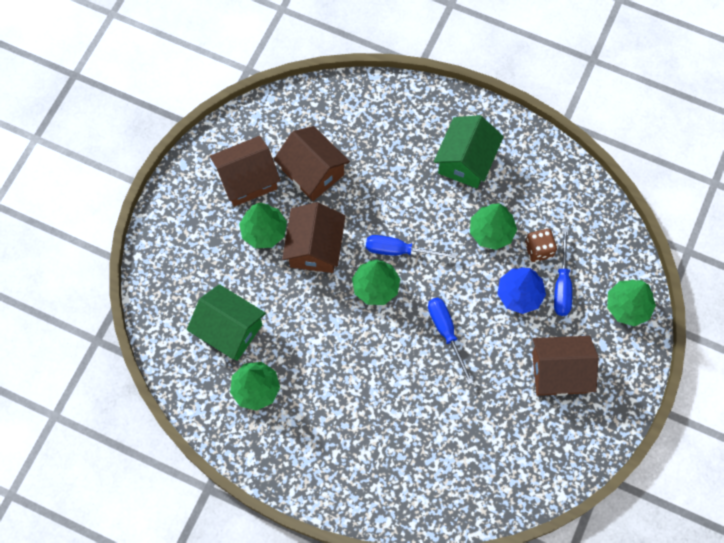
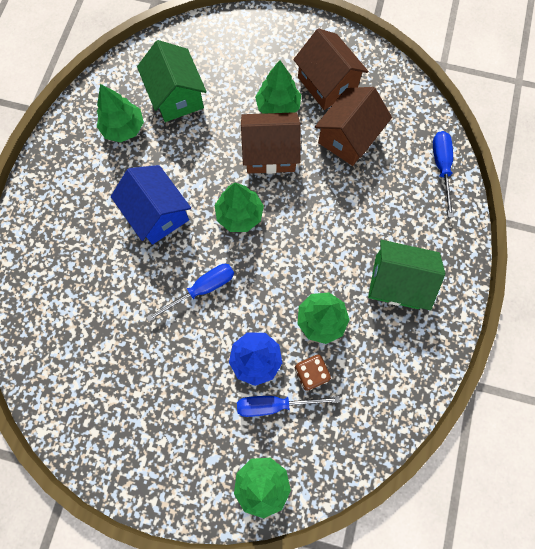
camera: 80 degrees right, 5 degrees up
green house [187,284,266,361] -> green house turned 45 degrees counterclockwise [137,40,207,122]
blue screwdriver [366,235,457,259] -> blue screwdriver moved to [433,131,454,217]
brown house [532,336,598,396] -> none
none -> blue house [111,165,191,245]

